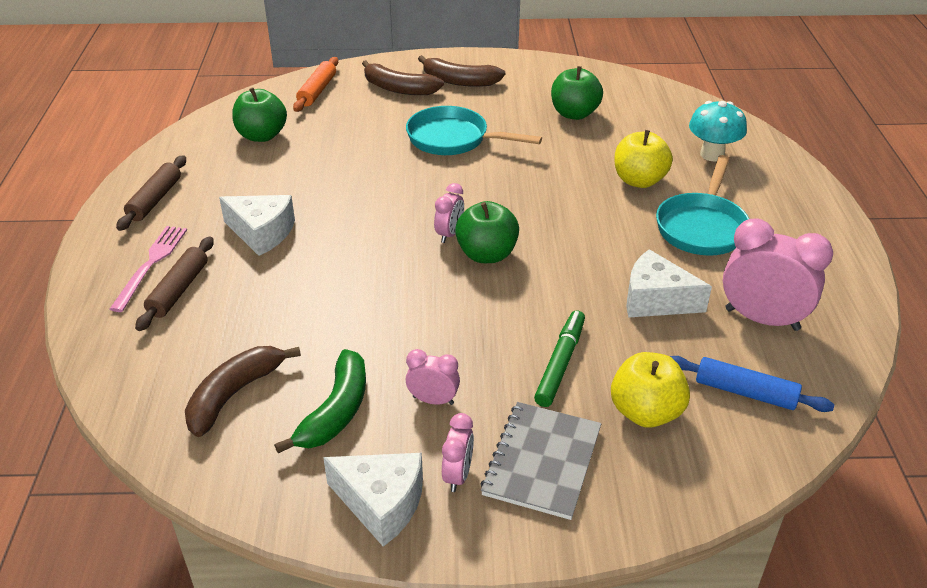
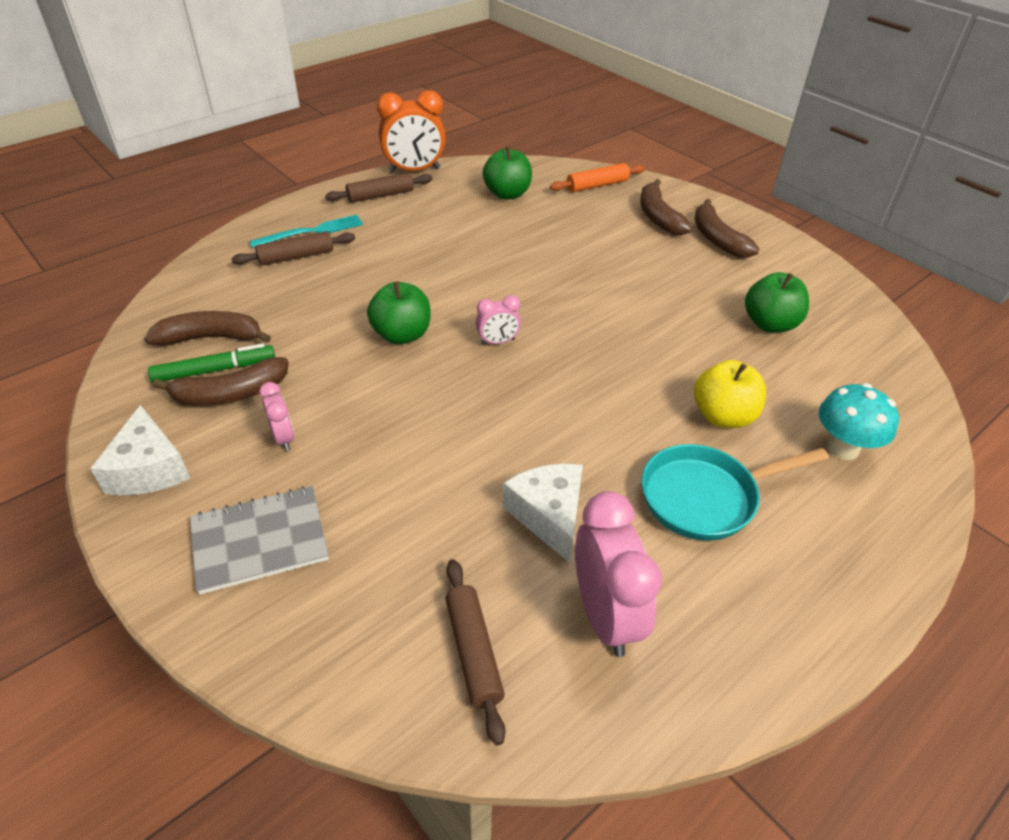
camera: 50 degrees right, 5 degrees up
pink fork [110,226,187,312] -> turquoise fork [249,215,363,248]
white cheese [219,195,295,256] -> none
green banana [274,349,366,453] -> brown banana [153,357,289,406]
turquoise pan [406,106,542,155] -> none
pink clock [442,413,474,492] -> none
green apple [455,201,519,263] -> green apple moved to [367,282,430,344]
green marker [534,310,585,407] -> green marker moved to [148,343,275,383]
yellow apple [611,352,690,428] -> none
blue rolling pin [670,356,834,412] -> brown rolling pin [445,559,506,745]
none -> orange clock [377,90,446,173]

